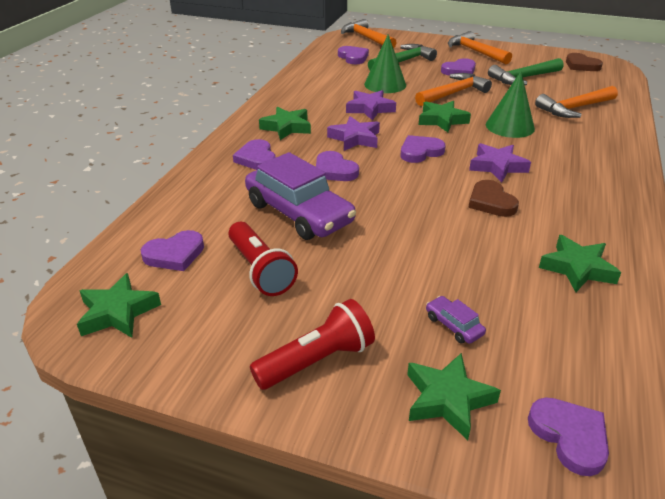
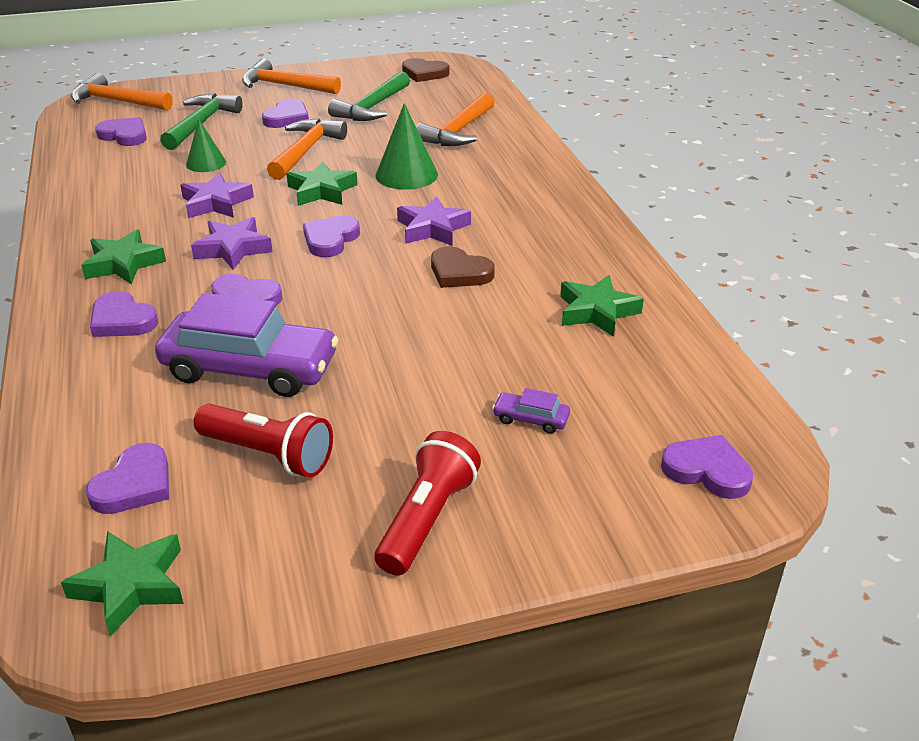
camera: 35 degrees left, 0 degrees up
green cone [364,34,406,93] -> green cone [186,119,226,172], size x0.64
green star [407,353,501,440] -> none

